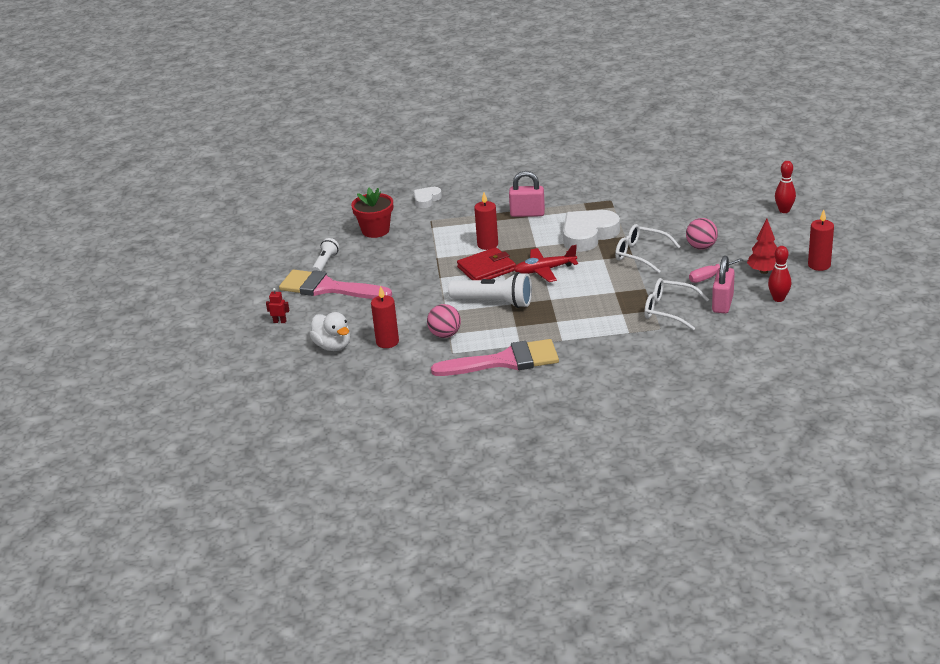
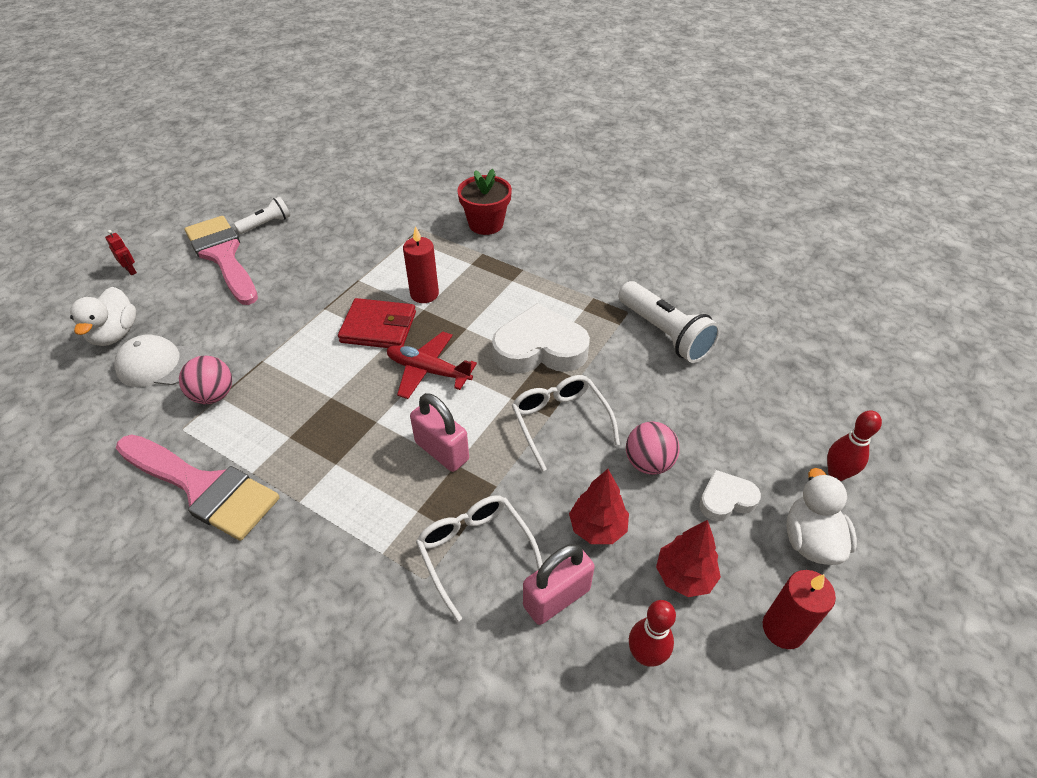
camera: 35 degrees right, 15 degrees up
red flower pot [351,188,393,238] -> red flower pot moved to [457,169,512,235]
red candle [371,286,399,348] -> white cap [114,334,200,387]
white heart [414,187,442,208] -> white heart moved to [699,470,761,521]
white flashlight [448,272,532,308] -> white flashlight moved to [619,281,721,363]
pink padlock [509,171,545,217] -> pink padlock moved to [410,393,469,472]
pink screwdriver [689,258,743,283] -> red tree [569,469,629,544]
none -> white duck [786,468,857,565]

